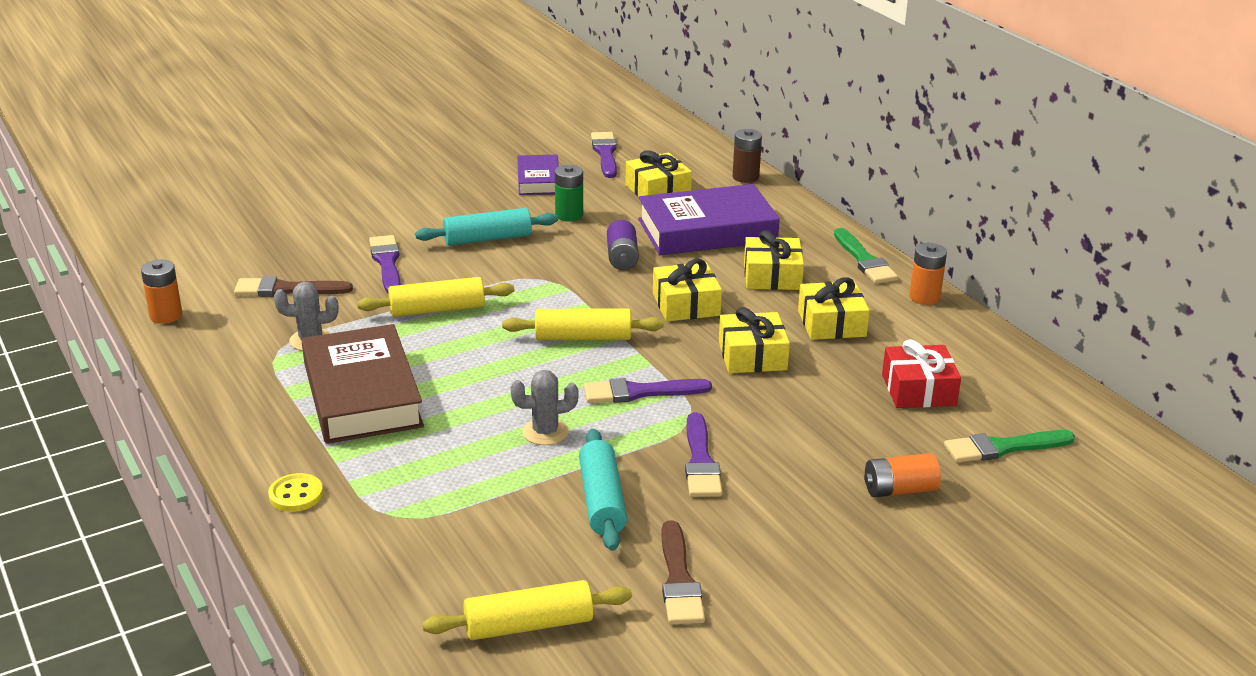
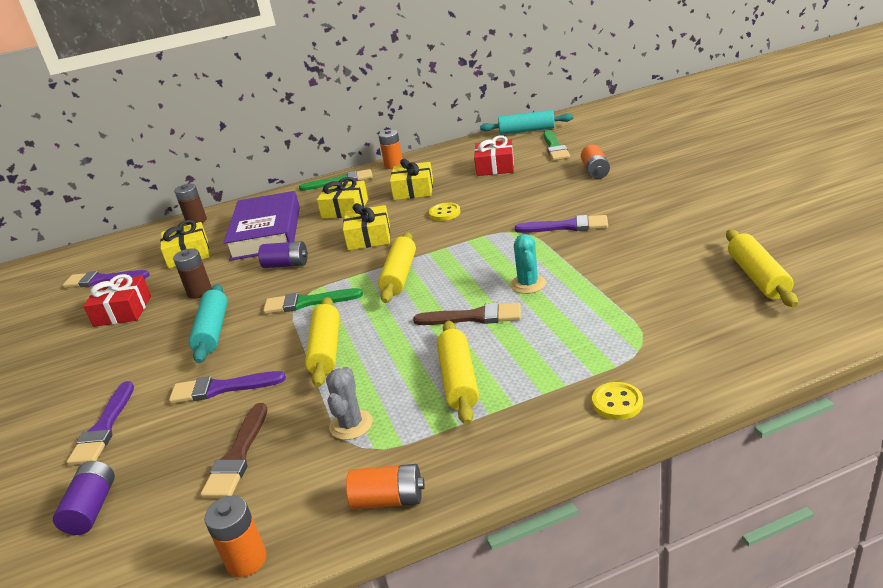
camera: 75 degrees left, 0 degrees up
brown book [302,324,424,444] -> yellow rolling pin [437,321,479,425]
grey cactus [511,370,579,445] -> turquoise cactus [510,234,546,294]
purple book [517,155,559,195] -> red gift [83,274,151,327]
green battery [555,165,583,222] -> brown battery [173,248,212,299]
turquoise rolling pin [579,429,627,551] -> turquoise rolling pin moved to [480,110,573,135]
purple brush [584,378,712,403] -> purple brush moved to [67,381,134,465]
brown brush [661,520,705,625] -> brown brush moved to [413,303,521,325]
yellow gift [719,307,790,373] -> yellow button [429,203,461,221]
none -> purple battery [53,461,115,535]
none -> green brush [263,288,363,314]
none -> orange battery [346,464,425,510]

